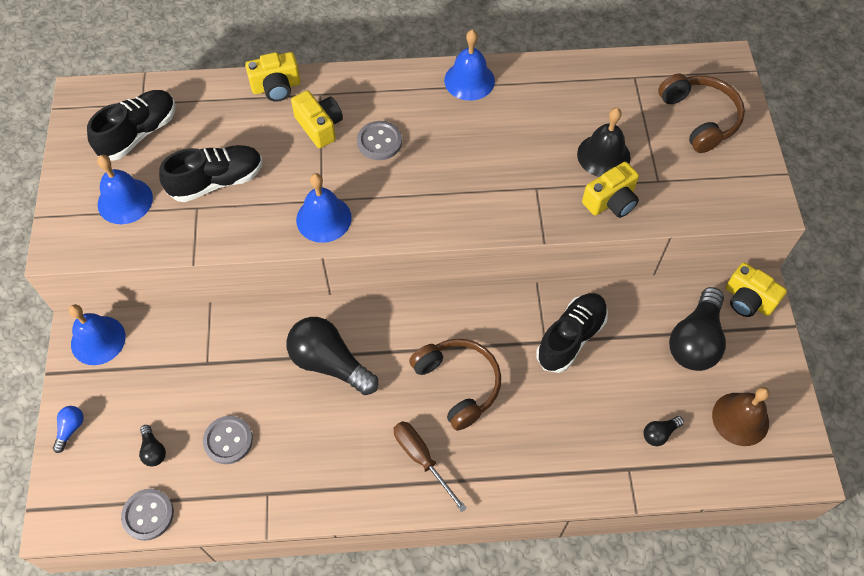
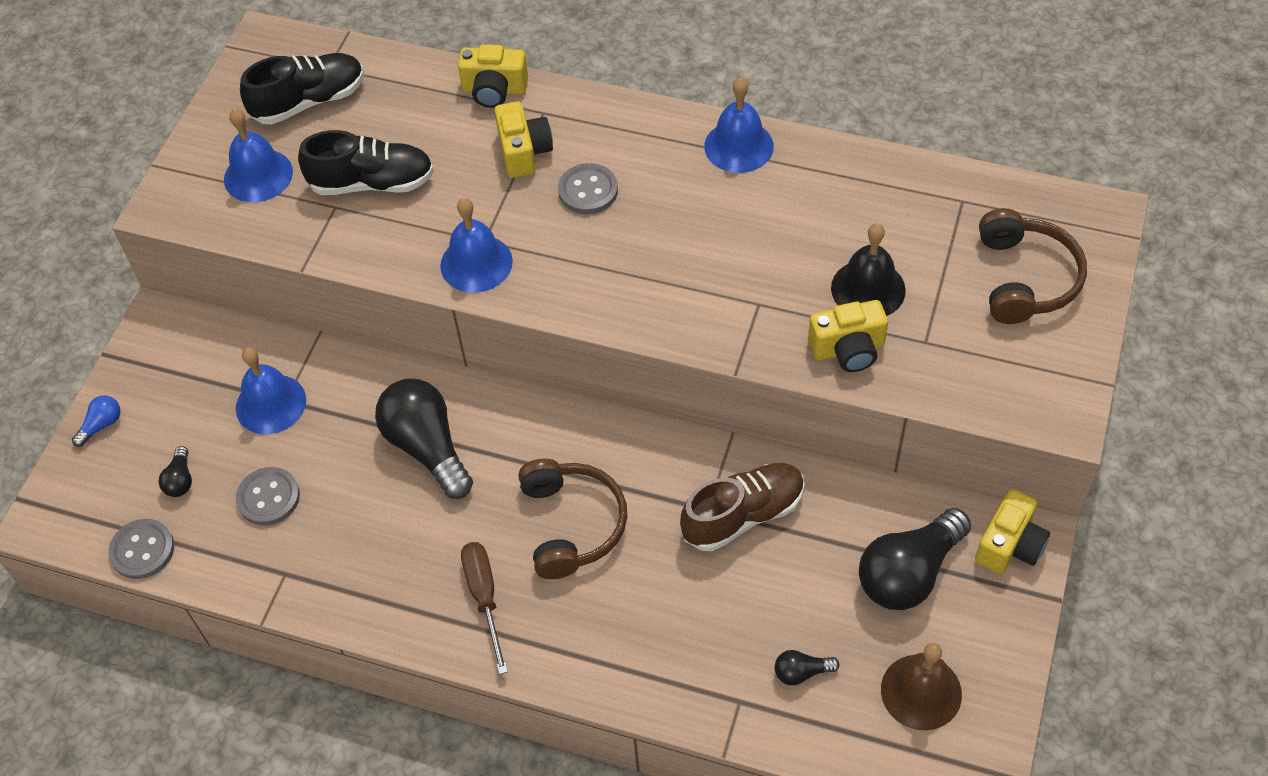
camera: 25 degrees right, 5 degrees down
blue bell [69,304,126,365] -> blue bell moved to [236,347,306,434]
black shoe [536,293,608,373] -> brown shoe [680,463,805,551]
yellow camera [726,262,787,317] -> yellow camera turned 120 degrees counterclockwise [975,489,1050,574]

